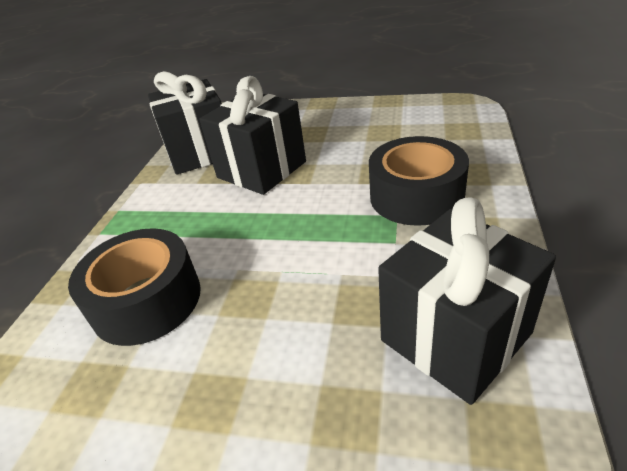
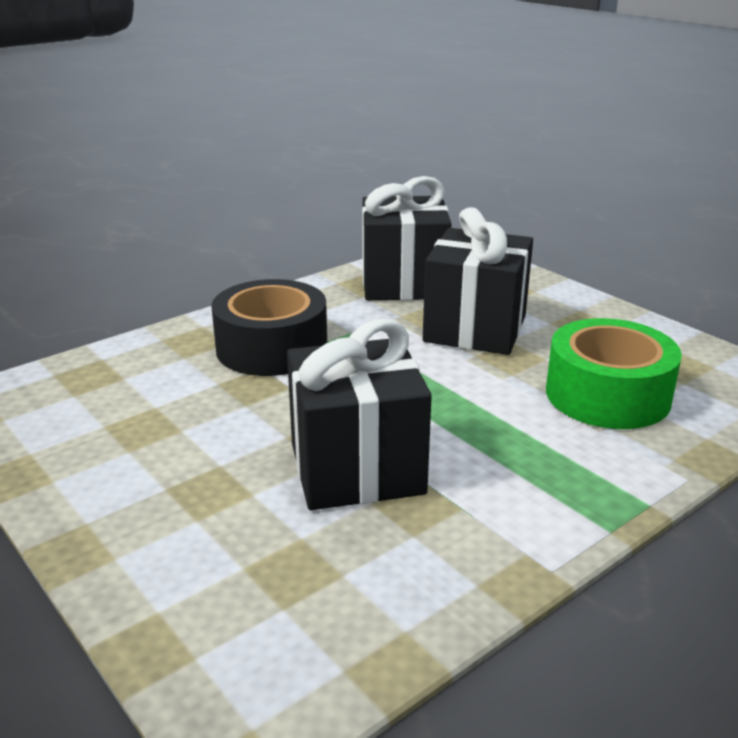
camera: 145 degrees left, 10 degrees down
black tape [68,228,201,346] -> green tape [546,318,682,429]
black gift [148,71,222,175] -> black gift moved to [423,207,533,355]

